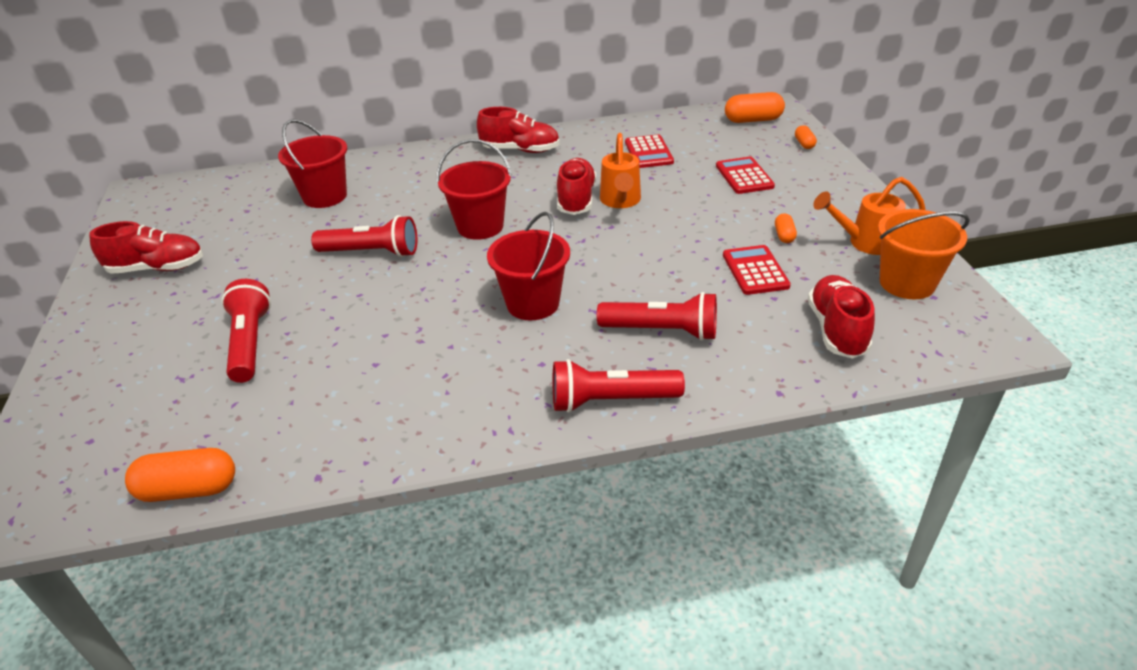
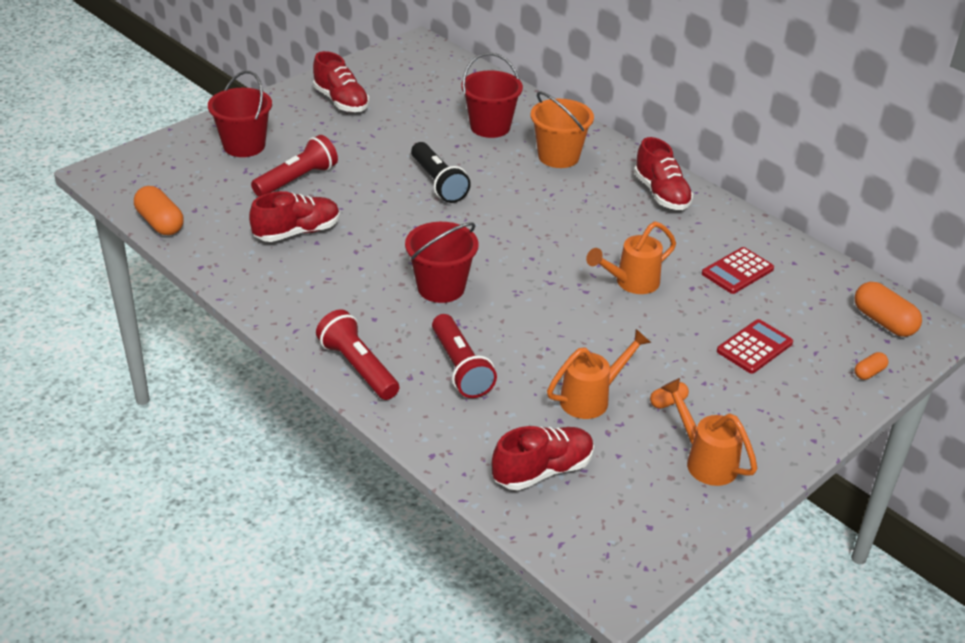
camera: 55 degrees right, 0 degrees up
red flashlight [311,215,417,257] -> black flashlight [411,142,471,203]
red bucket [437,139,512,240] -> red bucket moved to [208,71,272,157]
red shoe [557,158,596,215] -> red shoe moved to [249,191,340,242]
red calculator [723,245,791,295] -> orange watering can [547,329,651,419]
orange bucket [878,209,970,299] -> orange bucket moved to [531,91,594,168]

